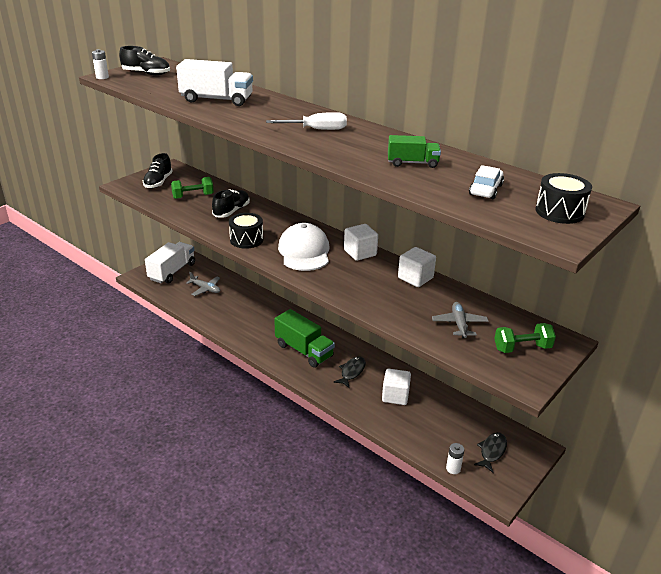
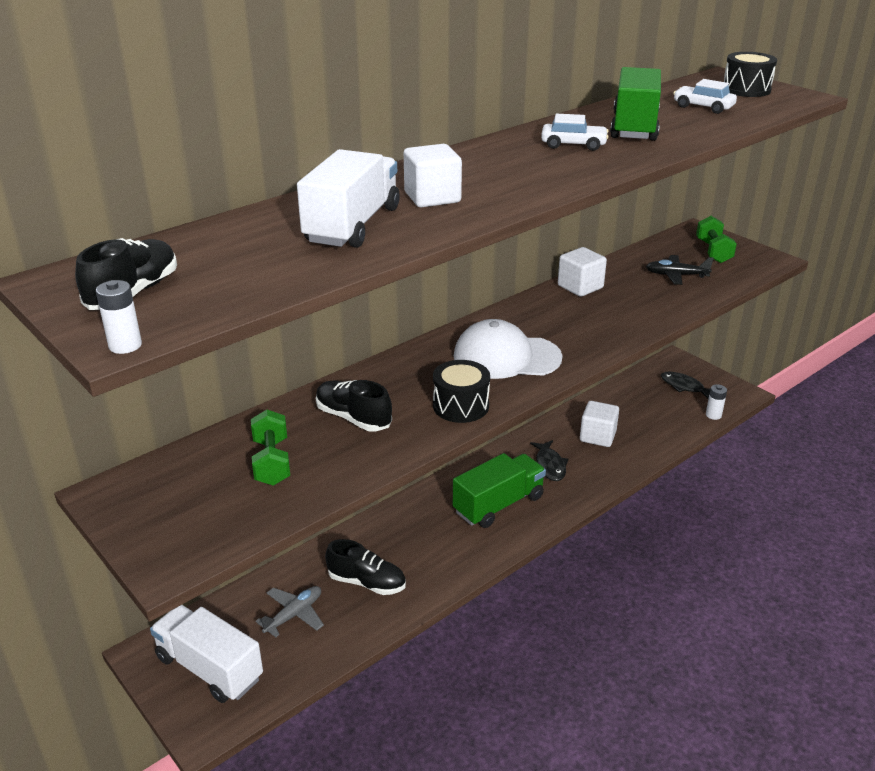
camera: 80 degrees left, 0 degrees up
black shoe [143,153,173,189] -> black shoe moved to [325,539,406,595]
white screwdriver [266,112,347,130] -> none
black fish [333,356,366,388] -> black fish turned 135 degrees counterclockwise [530,440,569,481]
white cube [344,224,378,261] -> white cube moved to [404,144,462,207]
green truck [388,135,441,168] -> green truck [610,67,661,141], size x1.67
grey plane [432,302,488,338] -> black plane [646,255,714,285]
none -> white car [541,113,609,151]

